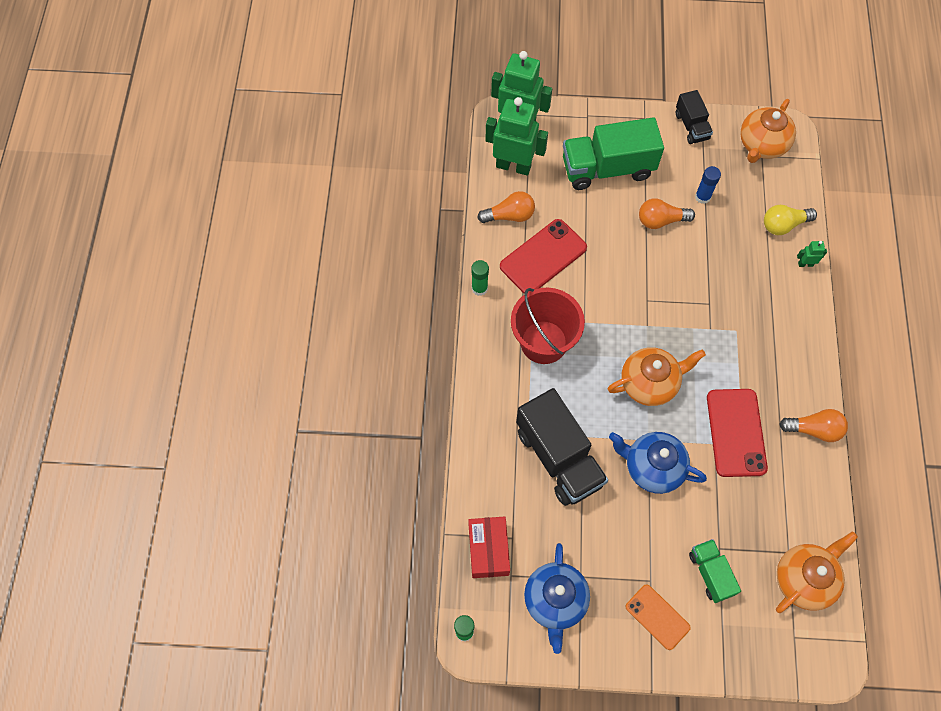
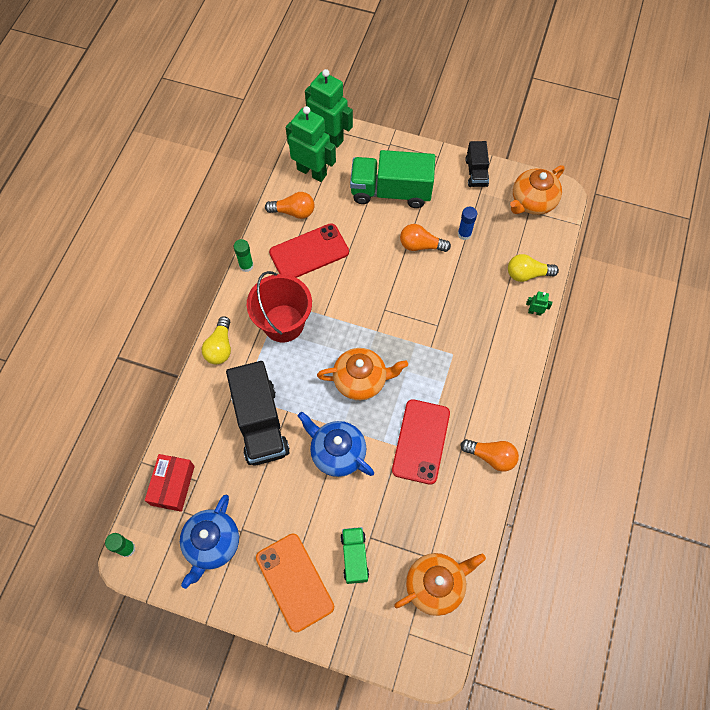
camera: 15 degrees right, 0 degrees up
orange phone [626,584,691,650] -> orange phone [256,534,334,632], size x1.58
none -> yellow light bulb [202,316,231,364]

